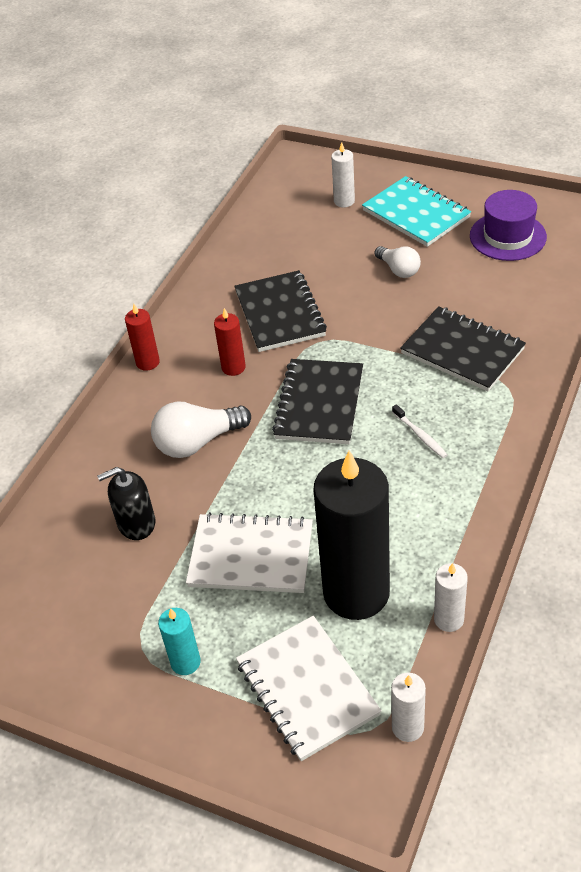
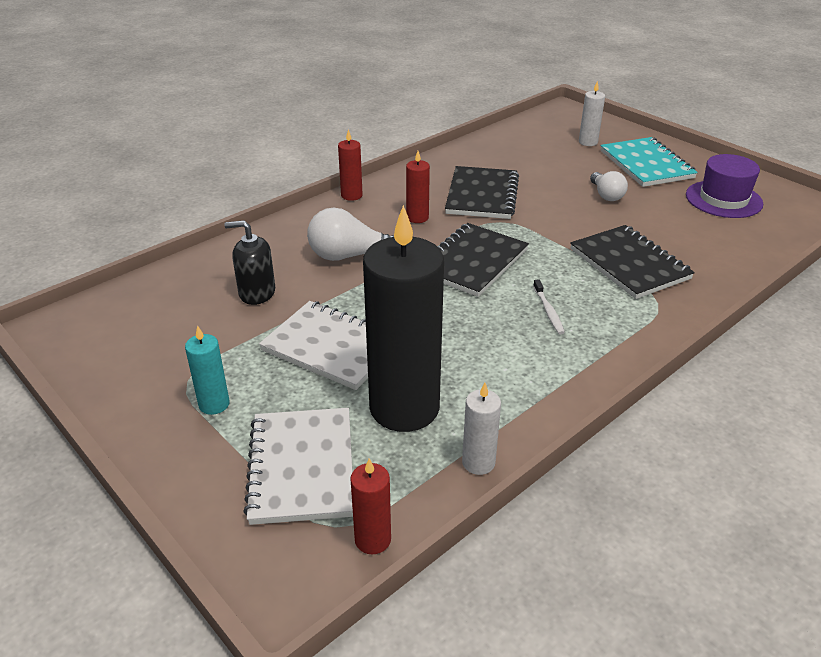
camera: 20 degrees right, 10 degrees down
white candle [391,672,426,742] -> red candle [350,459,391,554]

